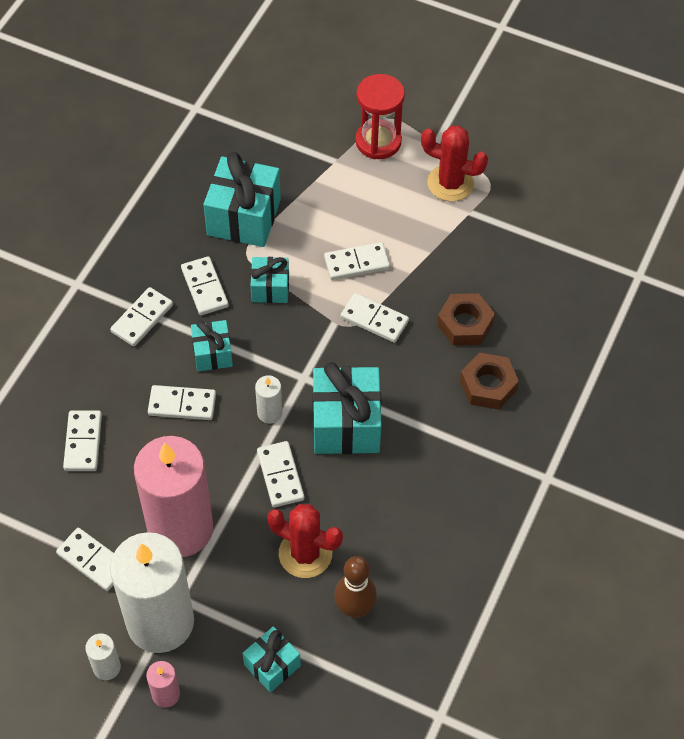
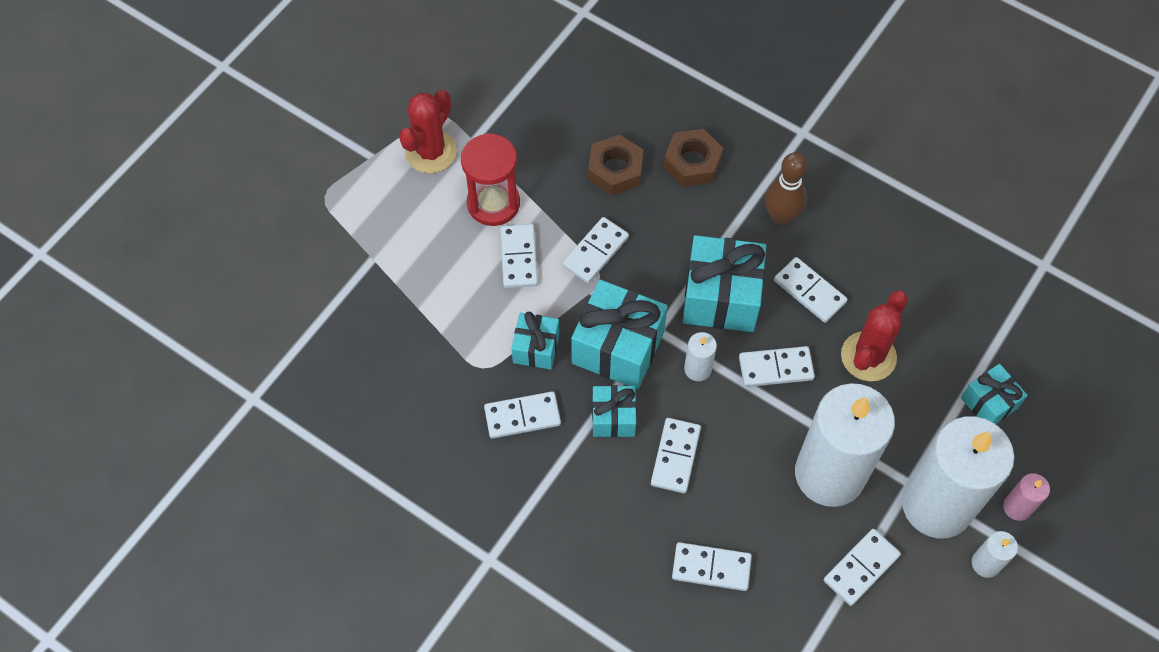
camera: 80 degrees left, 5 degrees up
white domino [110,287,173,347] -> white domino moved to [774,257,848,323]
pink candle [134,436,213,557] -> white candle [795,383,895,507]
turquoise gift [203,152,281,247] -> turquoise gift moved to [571,280,668,389]
brown bowling pin [334,556,377,618] -> brown bowling pin moved to [765,153,807,225]
red hourglass [355,74,405,159] -> red hourglass moved to [461,133,520,226]

